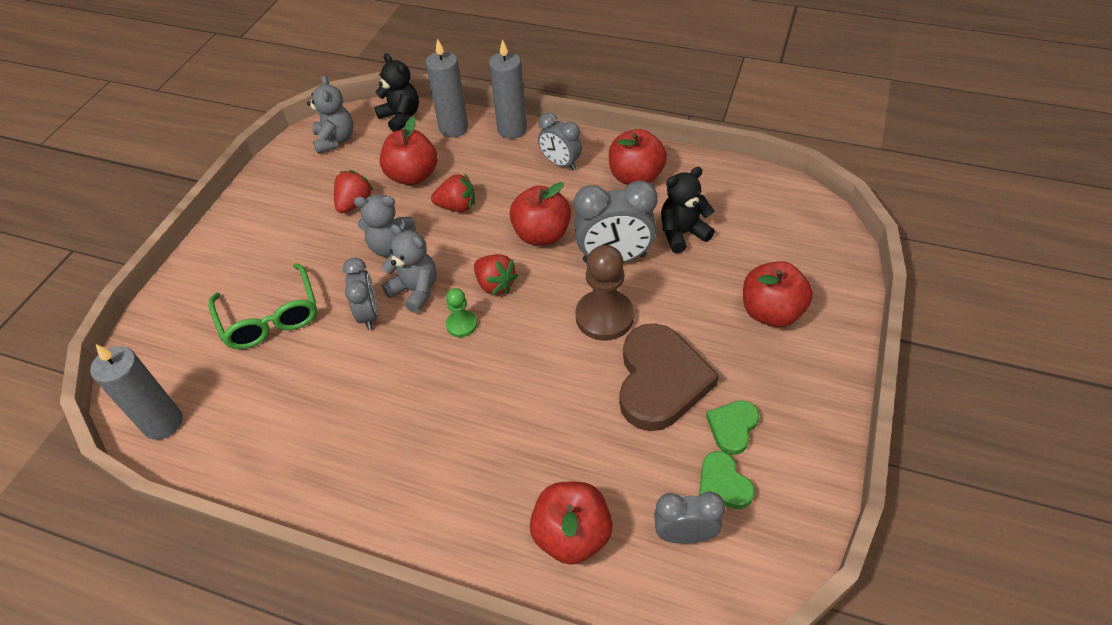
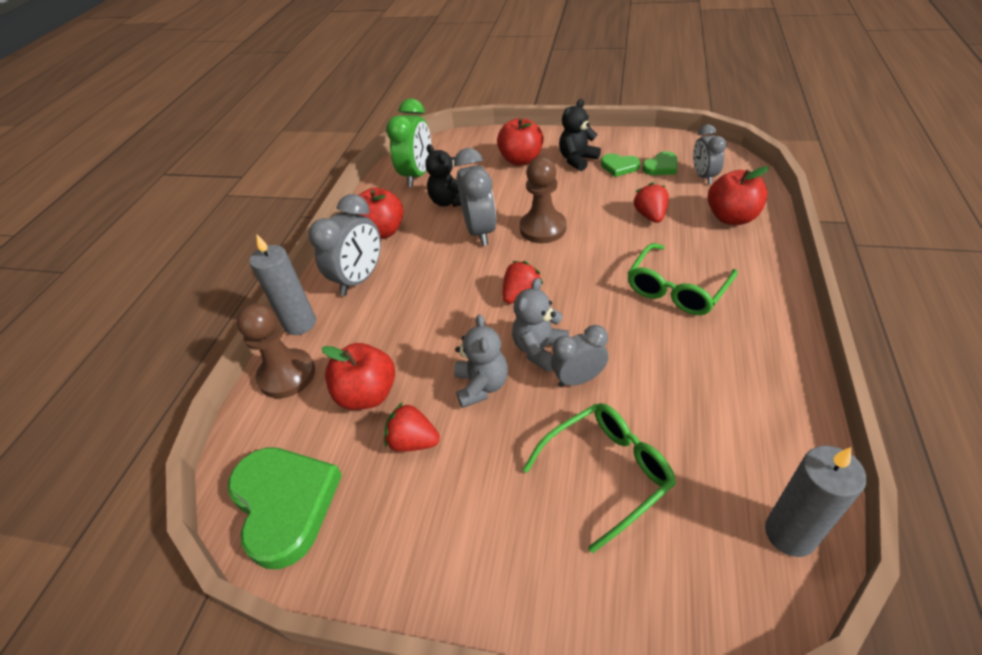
camera: 95 degrees left, 5 degrees down
grey teddy bear [307,75,354,154] -> green heart [228,447,342,569]
black teddy bear [374,53,419,132] -> black teddy bear moved to [559,99,601,171]
grey candle [426,38,468,137] -> brown pawn [237,303,315,398]
red strawberry [431,173,475,212] -> red strawberry moved to [633,182,669,223]
green pawn [446,288,477,337] -> none
red apple [509,182,571,245] -> none
grey clock [538,112,582,170] -> grey clock [308,194,381,296], size x1.56
brown heart [619,323,719,431] -> none
none -> green clock [386,98,431,187]
none -> green glasses [628,243,738,315]

